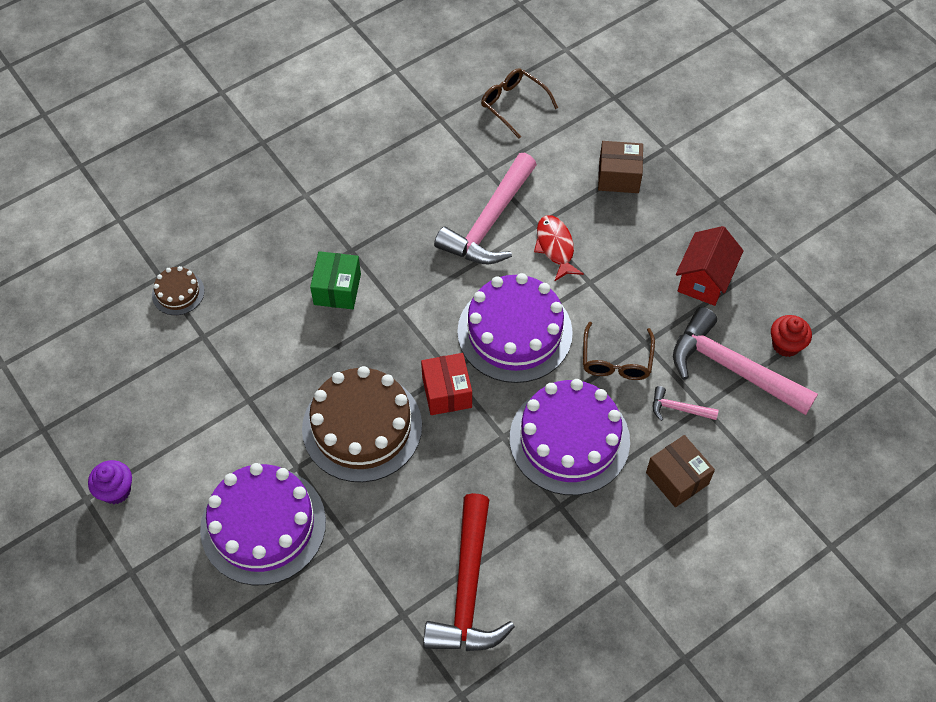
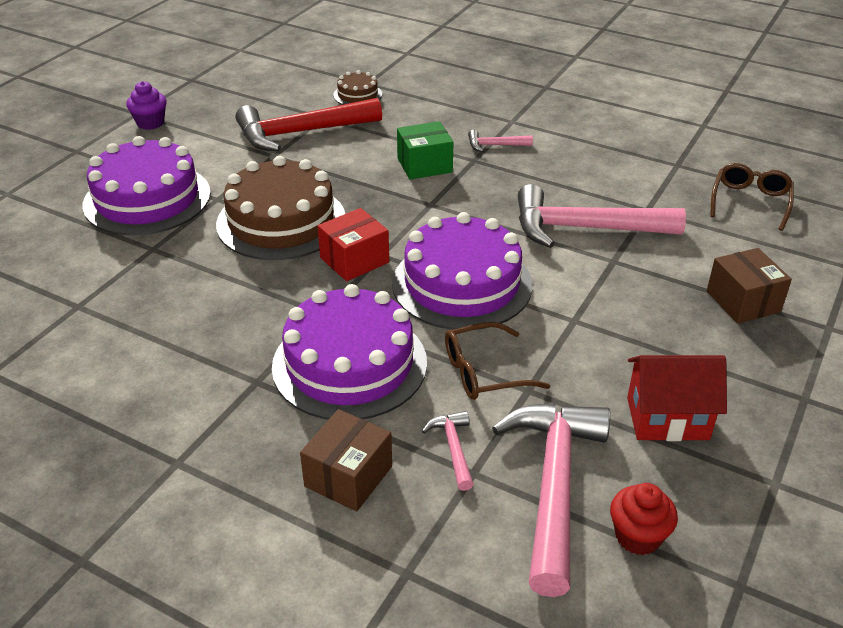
camera: 65 degrees right, 20 degrees down
red hammer [423,493,515,651] -> red hammer moved to [236,98,382,151]
red fish [534,215,584,281] -> none
none -> pink hammer [468,130,533,152]

